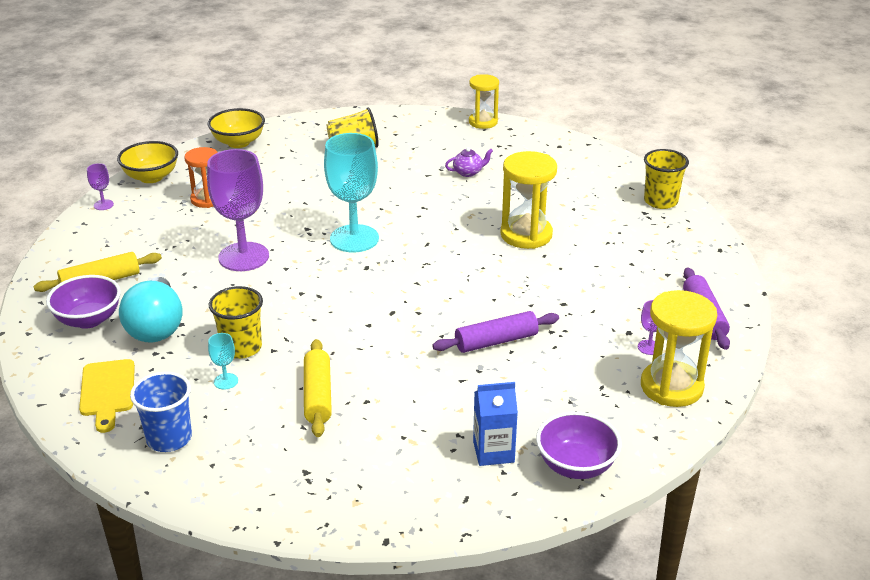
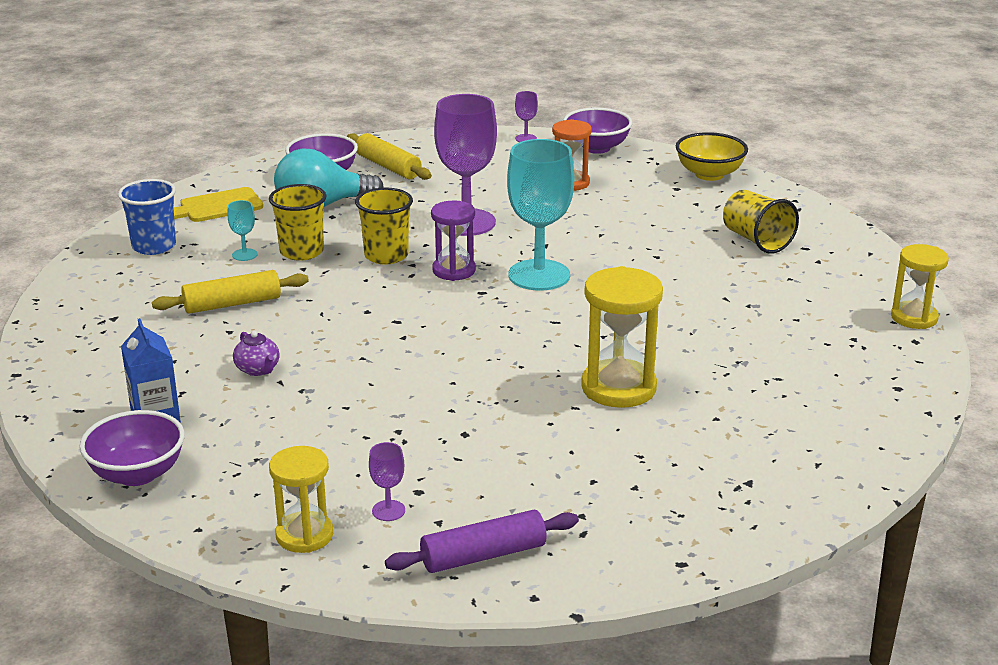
camera: 75 degrees right, 5 degrees down
yellow bowl [117,141,178,183] -> purple bowl [563,108,632,154]
purple rolling pin [432,311,559,353] -> none
purple teapot [445,147,493,177] -> purple teapot moved to [233,331,280,376]
yellow hourglass [641,290,717,407] -> yellow hourglass [269,446,333,553], size x0.66
yellow cup [644,149,689,209] -> yellow cup moved to [355,188,413,264]
none -> purple hourglass [431,200,476,281]

